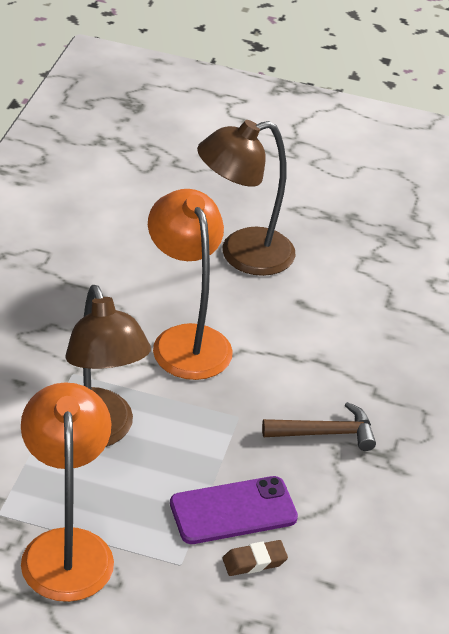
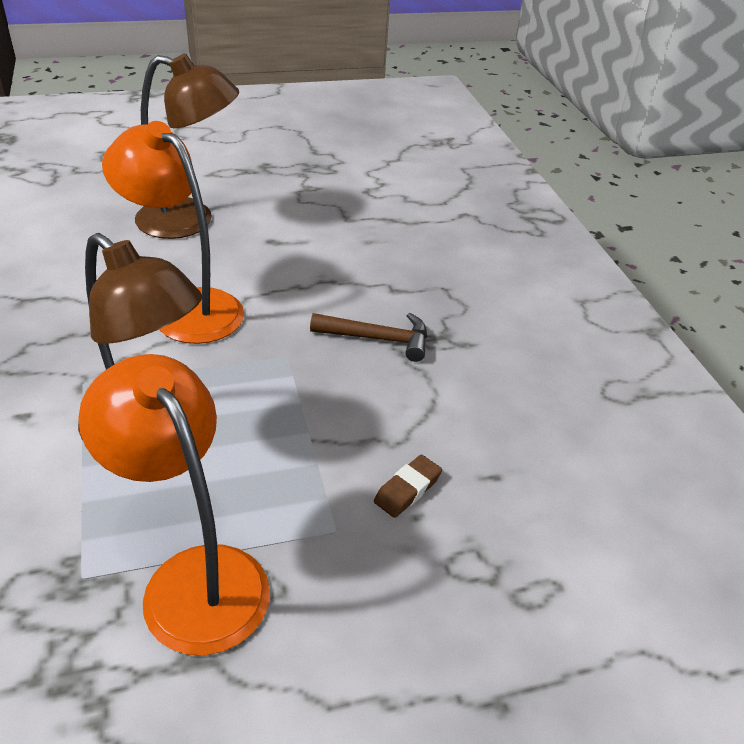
camera: 30 degrees left, 0 degrees up
purple phone [170,476,298,544] -> none
brown lamp [197,120,295,276] -> brown lamp turned 120 degrees counterclockwise [135,54,239,239]
brown hammer [262,402,376,451] -> brown hammer turned 45 degrees clockwise [310,313,427,362]

